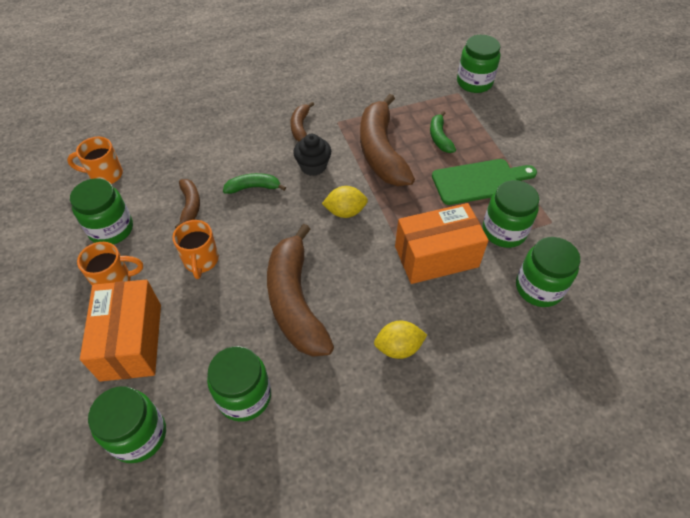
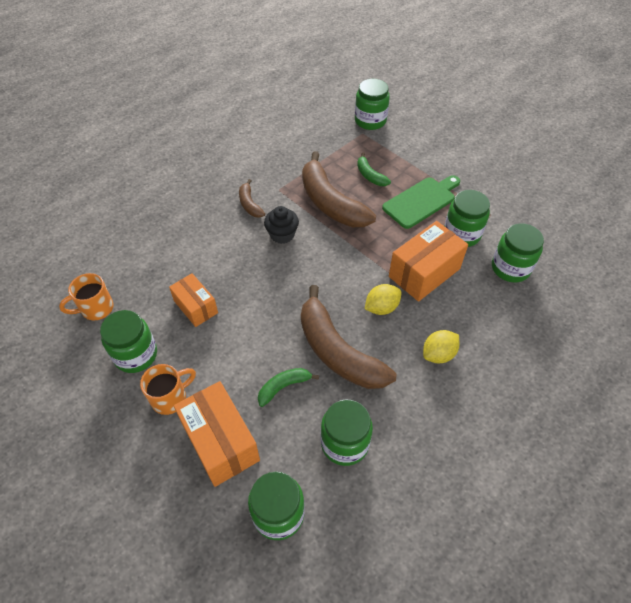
camera: 25 degrees left, 0 degrees up
orange mug [172,220,219,279] -> none
brown banana [175,179,200,228] -> orange box [169,273,218,327]
green banana [223,173,286,194] -> green banana moved to [258,368,319,407]
yellow lemon [322,186,368,218] -> yellow lemon moved to [365,284,401,315]

